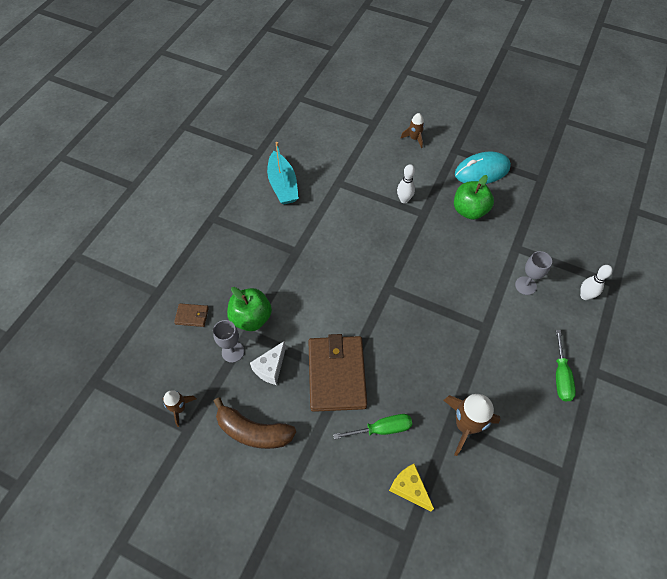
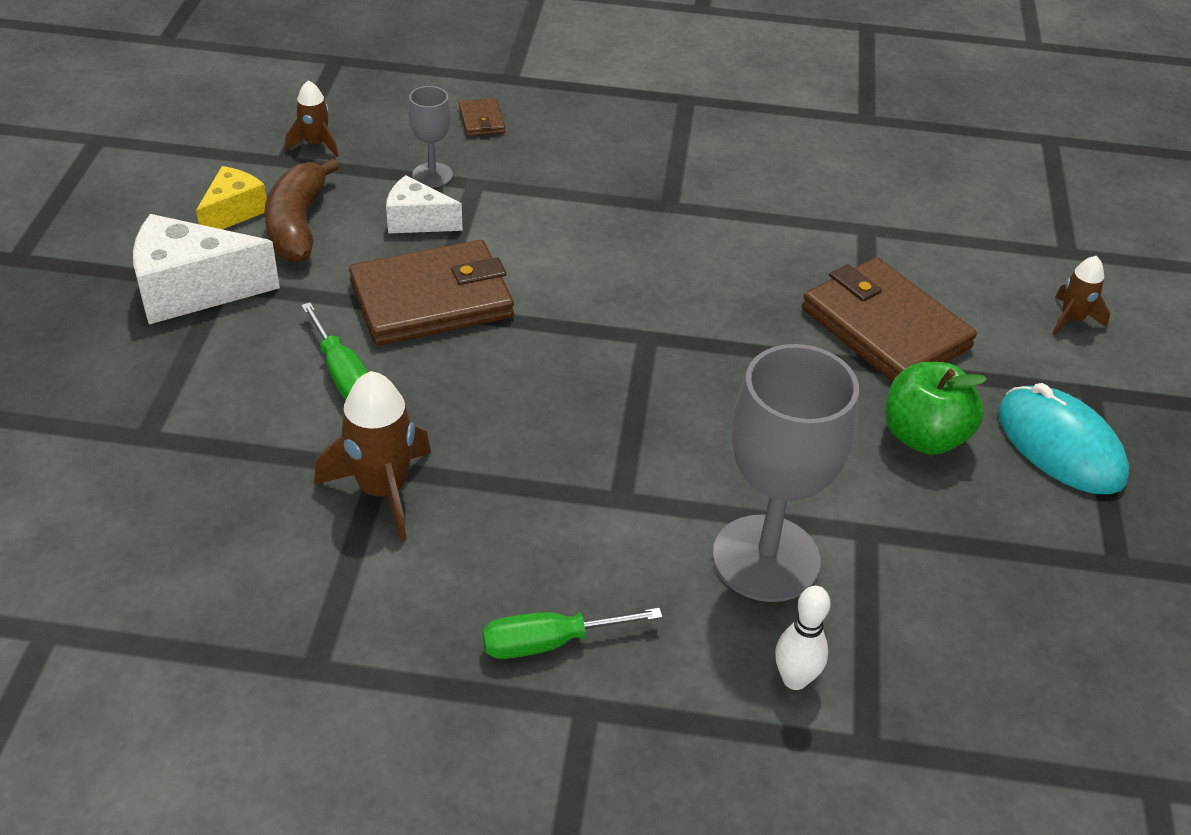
camera: 70 degrees right, 15 degrees down
green apple [227,287,272,331] -> none
turquoise boat [267,142,299,205] -> none
yellow cheese [389,464,434,512] -> yellow cheese moved to [196,166,267,229]
white bowling pin [397,164,415,203] -> brown wallet [802,257,977,382]
grey goblet [515,251,552,295] -> grey goblet [713,344,859,602], size x2.06
none -> white cheese [133,214,280,324]

